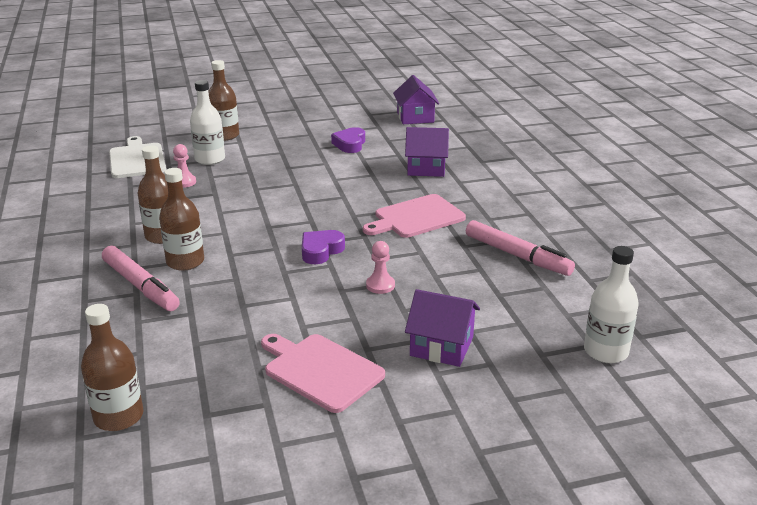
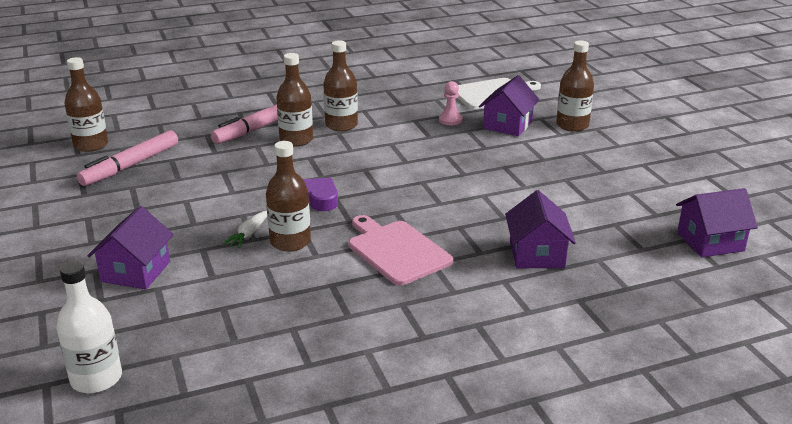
camera: 85 degrees right, 0 degrees up
white bottle [190,80,225,165] -> purple house [479,75,540,136]
pink cutting board [261,334,385,413] -> none
purple heart [331,127,365,153] -> none
pink pawn [366,241,395,294] -> white carrot [222,210,267,248]
pink marker [466,220,575,276] -> pink marker moved to [77,130,178,186]
none -> brown bottle [266,141,311,252]

